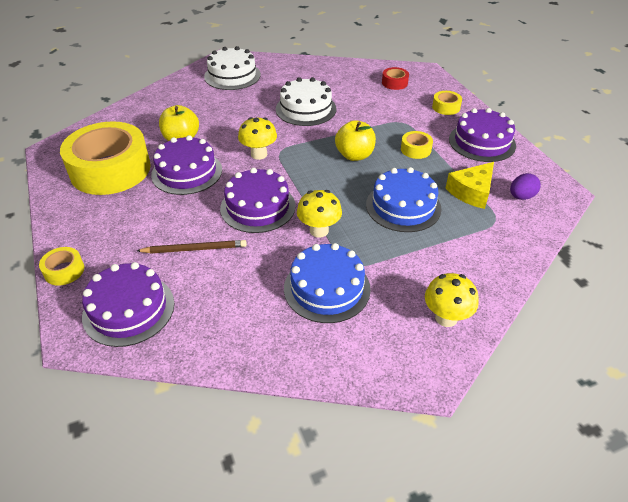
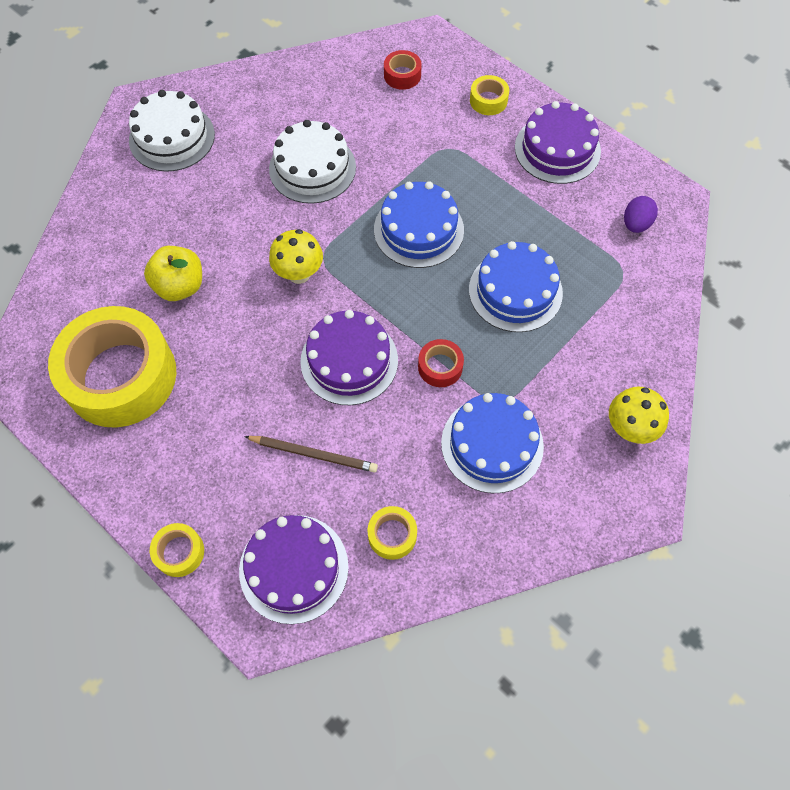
camera: 25 degrees left, 20 degrees up
brown pencil [137,240,247,254] -> brown pencil turned 45 degrees clockwise [244,436,378,473]
purple cake [151,135,222,195] -> none
yellow mushroom [297,190,342,238] -> red tape [418,339,464,387]
yellow apple [335,120,376,161] -> blue cake [374,181,464,268]
yellow tape [401,131,433,159] -> yellow tape moved to [367,506,417,560]
yellow cheese [445,162,494,209] -> none

